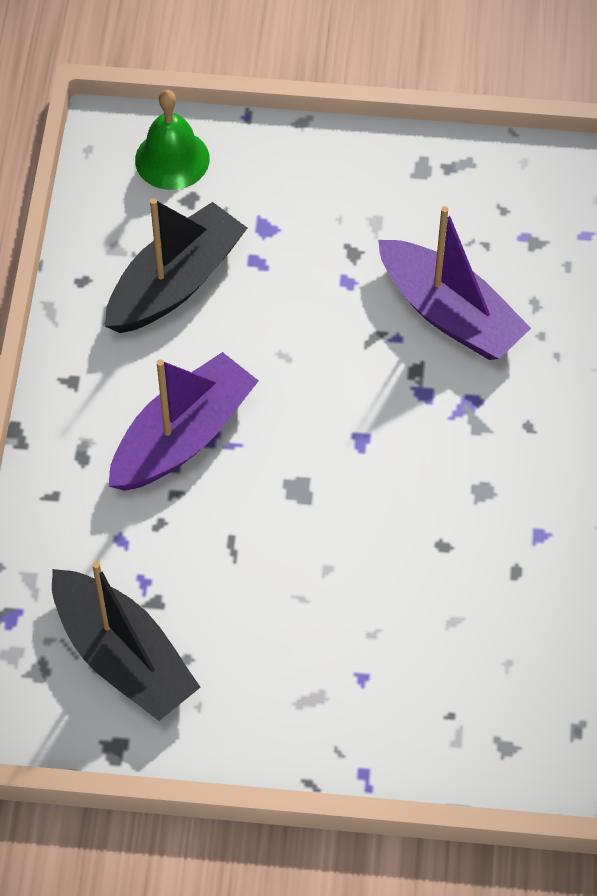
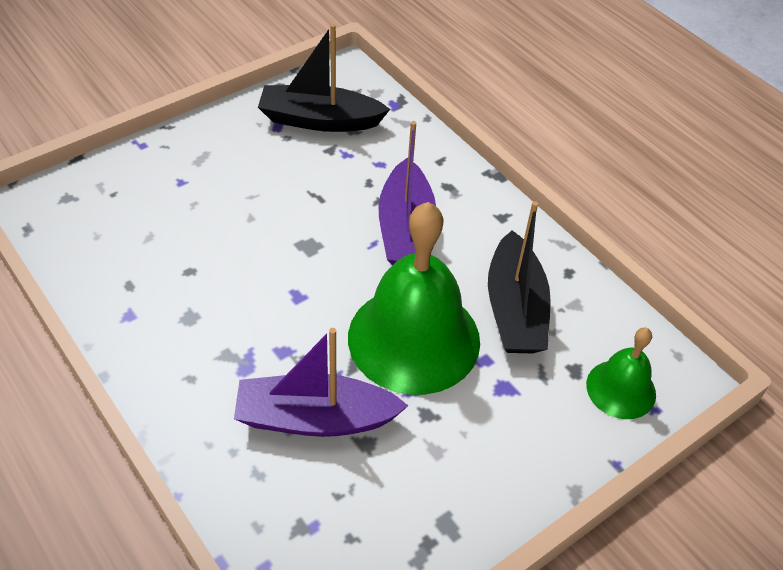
camera: 135 degrees right, 10 degrees down
none -> green bell [348,202,480,395]

